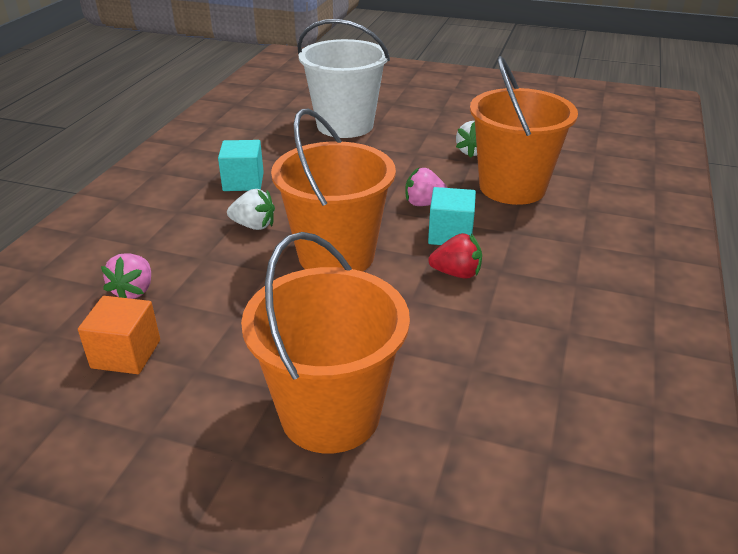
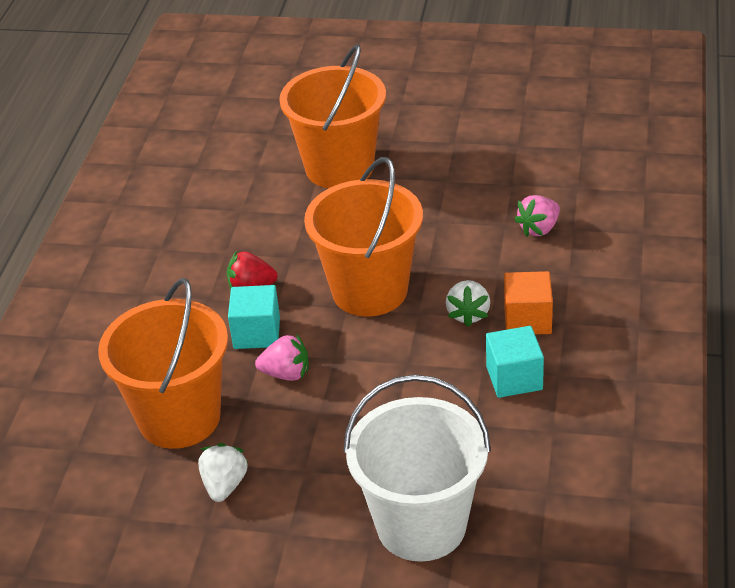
camera: 175 degrees right, 5 degrees up
orange cube [78,296,160,374] -> orange cube moved to [504,271,553,334]
pink strawberry [101,253,151,299] -> pink strawberry turned 135 degrees counterclockwise [514,195,560,237]
white strawberry [227,189,275,230] -> white strawberry turned 90 degrees counterclockwise [446,280,490,327]

